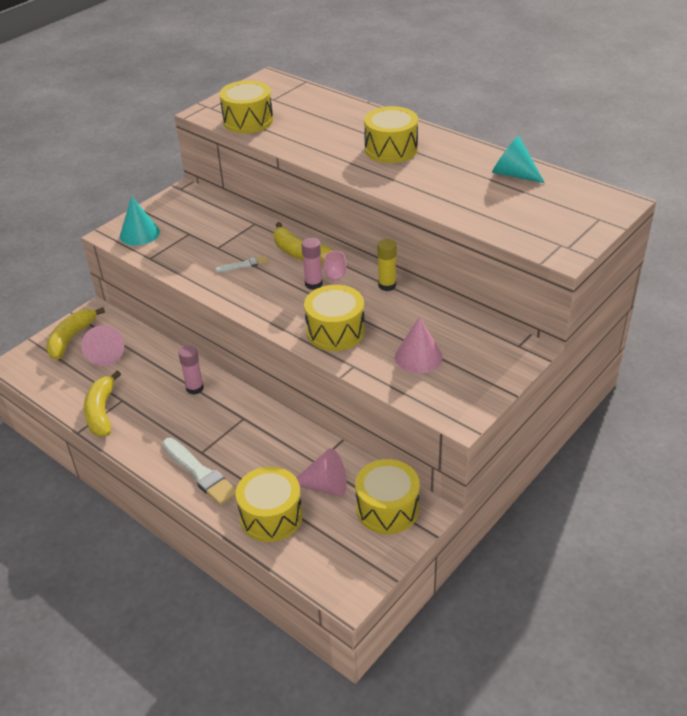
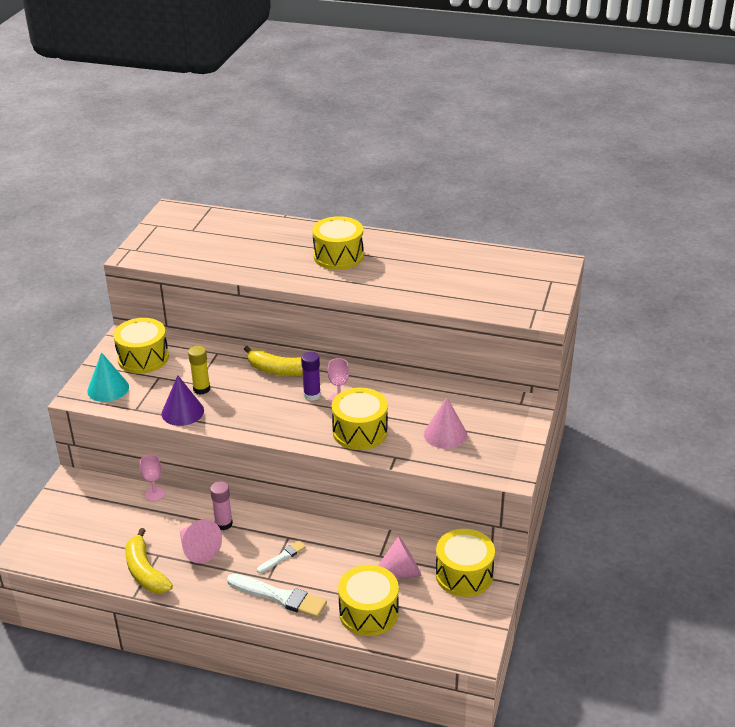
camera: 25 degrees left, 5 degrees down
yellow banana [46,307,105,360] -> none
pink cone [81,326,124,366] -> pink cone moved to [180,519,222,563]
white brush [215,256,268,272] -> white brush moved to [257,541,306,573]
yellow drum [219,80,273,133] -> yellow drum moved to [113,318,169,374]
pink glue stick [301,238,323,290] -> purple glue stick [301,351,321,401]
yellow glue stick [377,239,397,291] -> yellow glue stick moved to [188,346,210,395]
turquoise cone [492,136,545,183] -> none
none -> pink goblet [140,454,165,501]
none -> purple cone [162,375,204,426]

